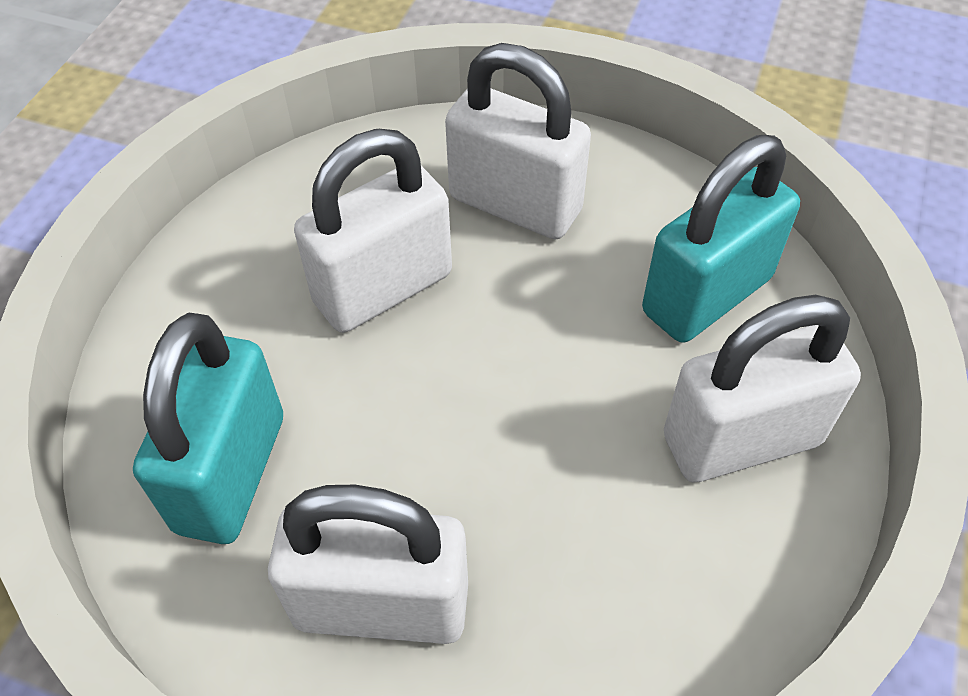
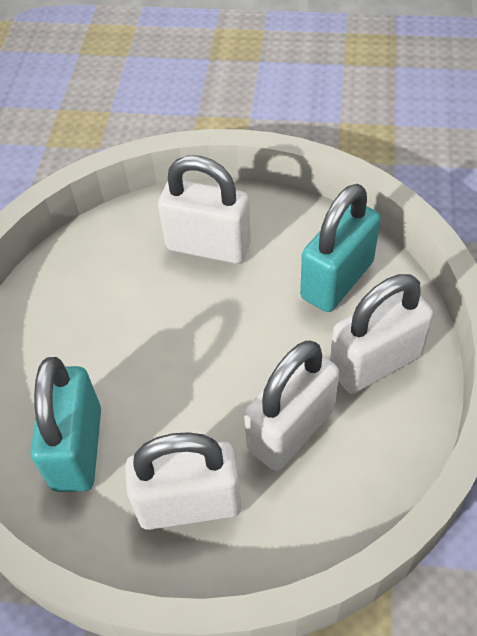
camera: 10 degrees left, 0 degrees up
white padlock [294,129,452,333] -> white padlock moved to [244,341,339,471]

